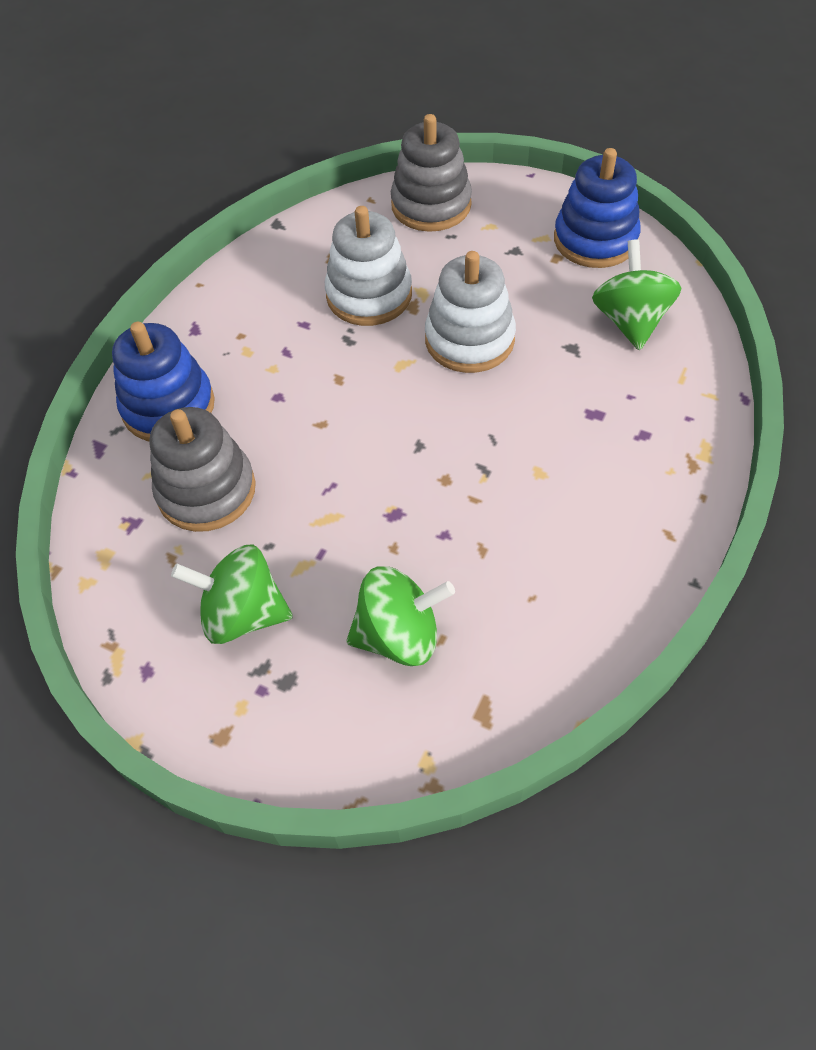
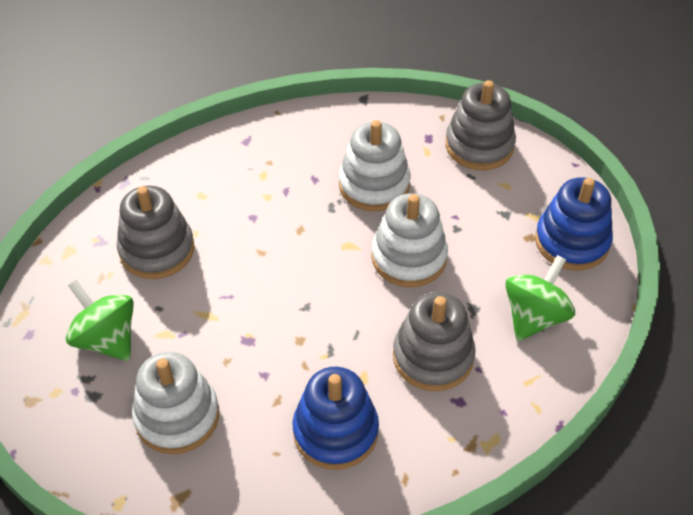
camera: 35 degrees right, 5 degrees down
blue stacking toy [112,322,215,442] -> blue stacking toy moved to [292,367,379,470]
green spinning top [346,567,455,666] -> white stacking toy [132,352,219,454]
none -> grey stacking toy [393,292,476,391]

